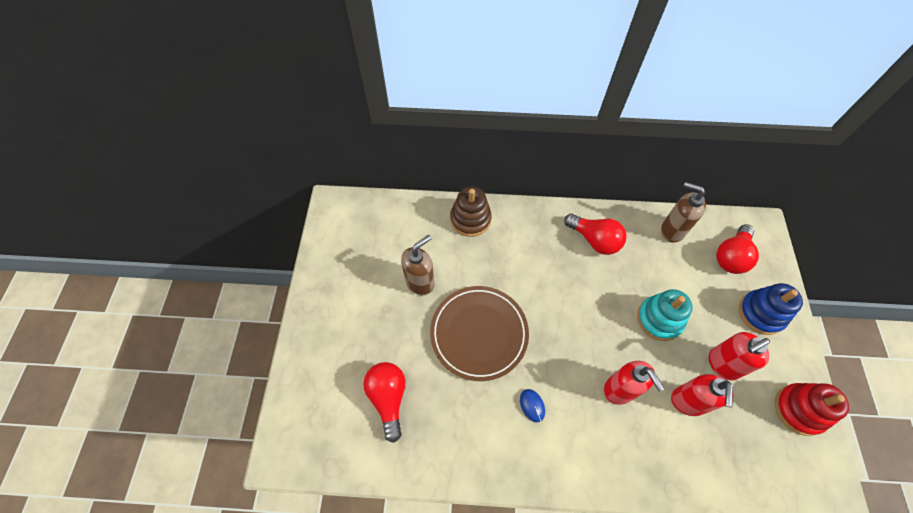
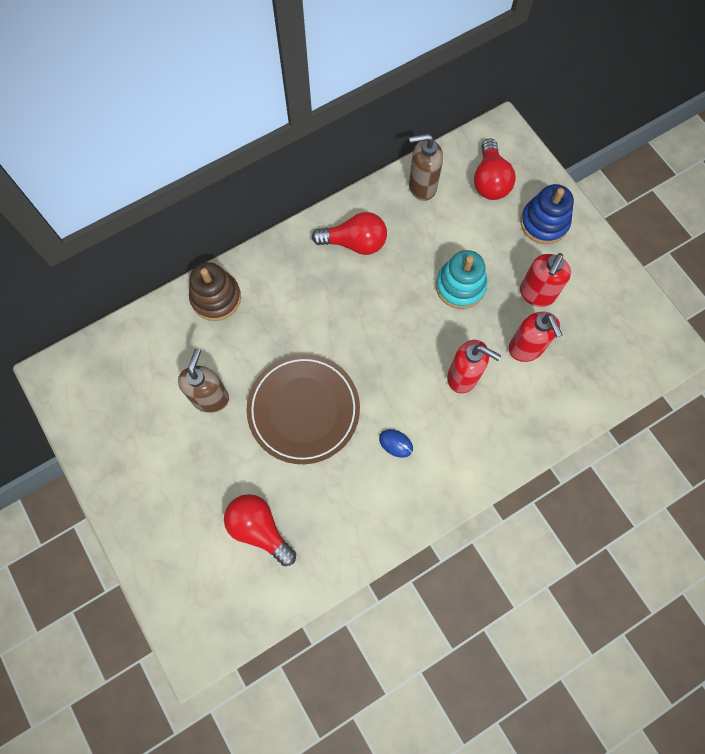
camera: 35 degrees left, 10 degrees up
red stacking toy [775,383,849,436] -> none

